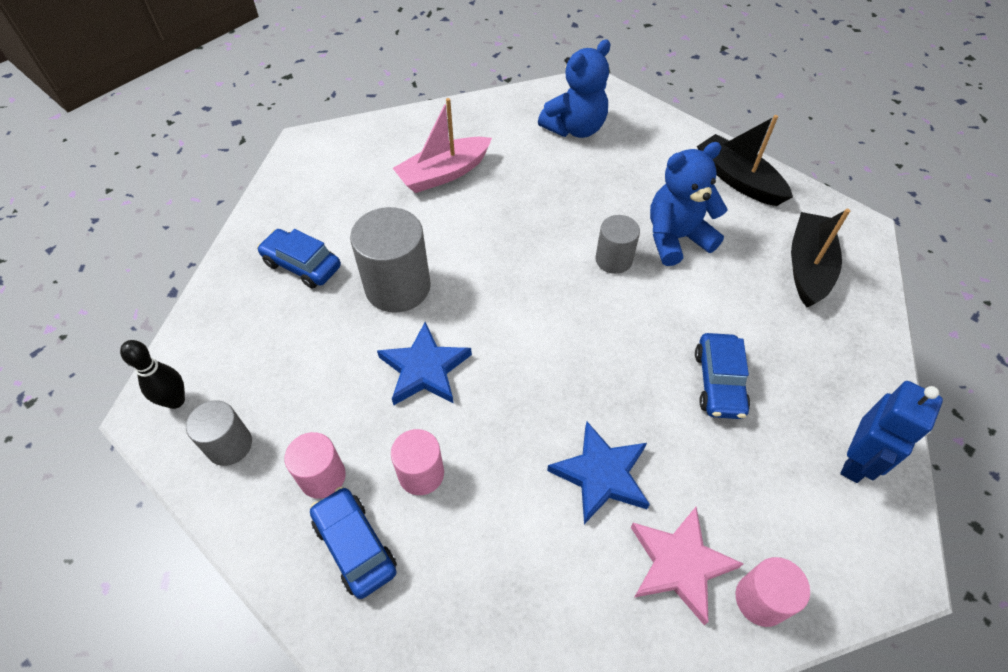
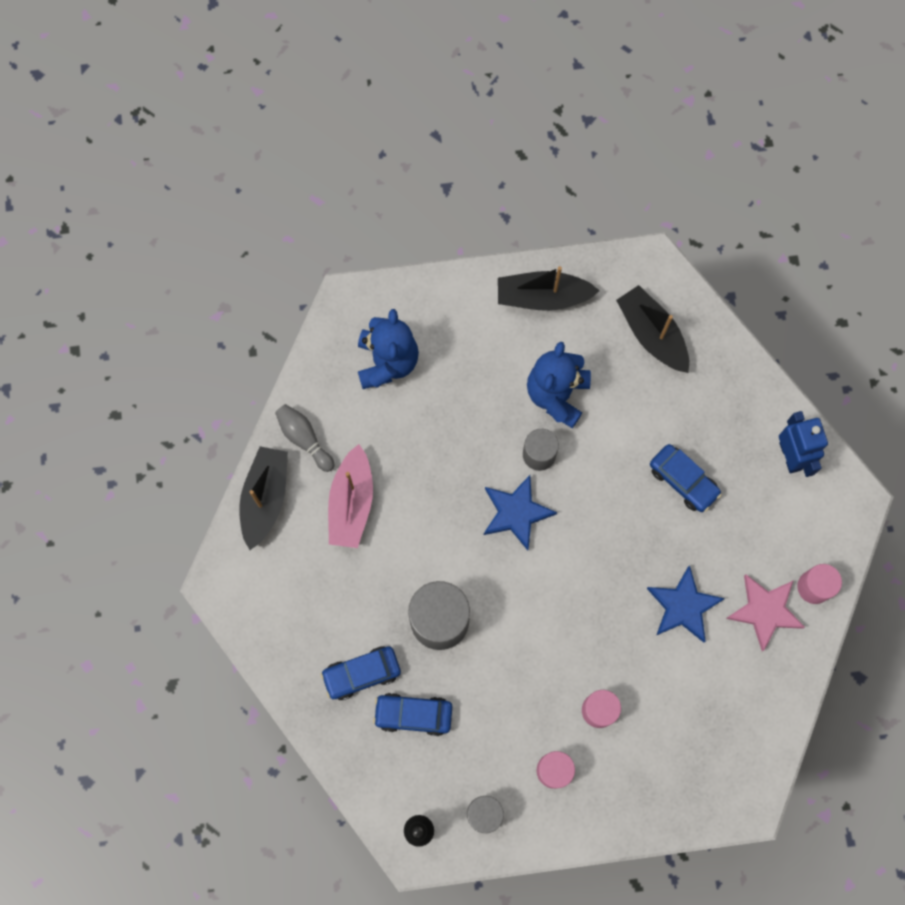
camera: 50 degrees left, 20 degrees up
blue car [310,487,397,599] -> blue car moved to [373,693,452,736]
blue star [377,322,472,405] -> blue star moved to [484,475,557,550]
none -> black boat [239,446,288,550]
none -> grey bowling pin [275,404,335,472]

